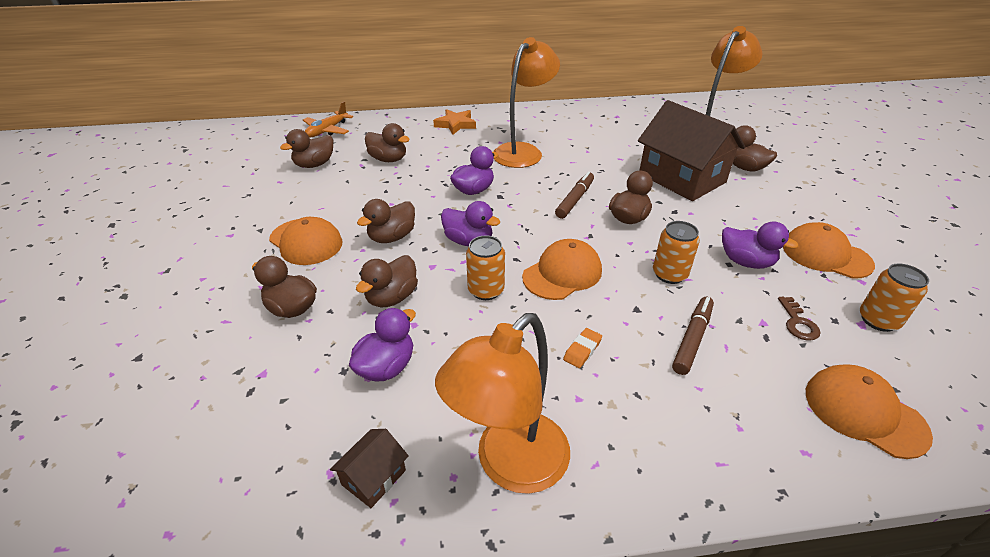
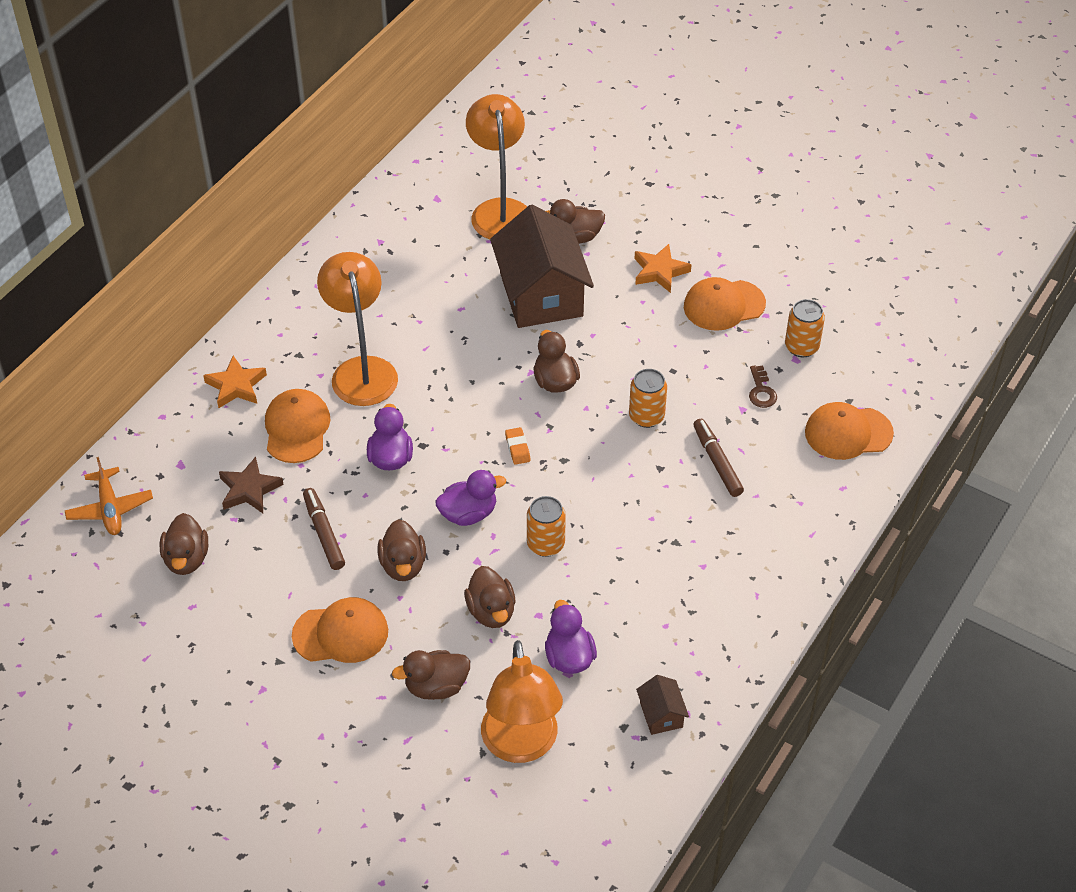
camera: 50 degrees left, 10 degrees up
brown duck [365,123,410,162] -> brown star [219,457,284,513]
orange lamp [435,313,570,494] -> orange lamp moved to [481,640,563,763]
orange cap [522,239,602,300] -> orange cap moved to [265,389,330,463]
brown marker [555,172,594,219] -> brown marker moved to [303,488,345,570]
orange eraser [563,328,602,368] -> orange eraser moved to [505,427,531,465]
brown house [638,100,745,201] -> brown house turned 75 degrees clockwise [490,205,594,328]
purple duck [722,222,798,269] -> none
brown key [778,297,820,341] -> brown key turned 45 degrees clockwise [749,365,777,408]
none -> orange star [634,244,691,293]

